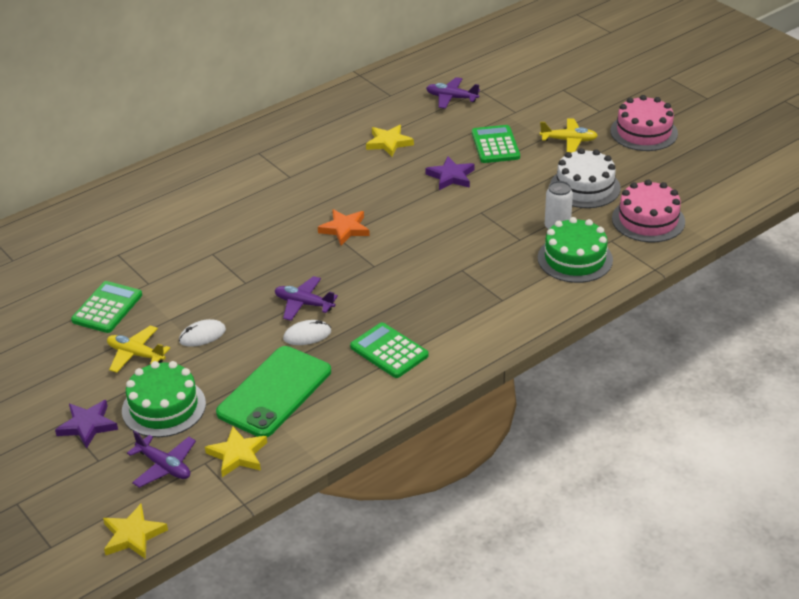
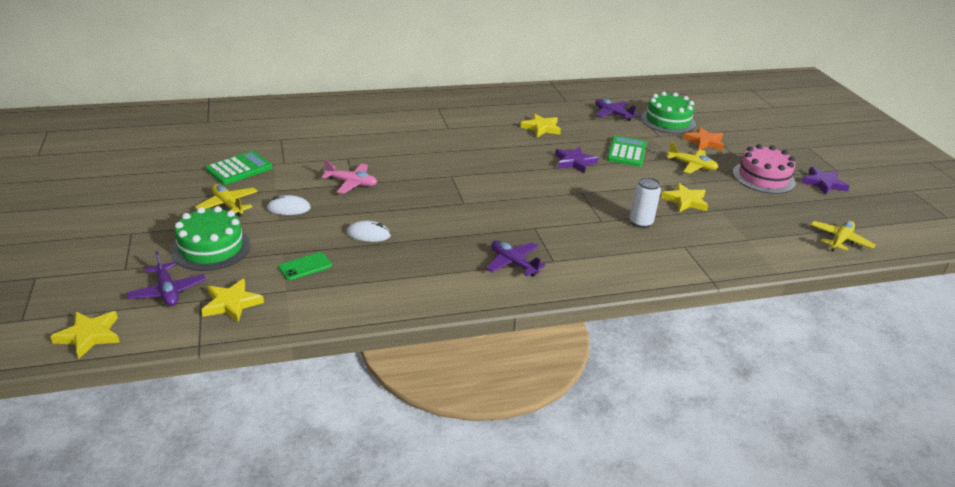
camera: 20 degrees right, 5 degrees down
purple star [55,400,118,449] -> purple star moved to [802,167,850,195]
green phone [216,346,331,437] -> green phone [278,252,332,280], size x0.44
purple plane [275,276,338,321] -> purple plane moved to [486,241,546,277]
orange star [318,209,370,246] -> orange star moved to [683,127,724,151]
green calculator [350,323,429,378] -> none
green cake [538,217,613,283] -> green cake moved to [641,92,696,134]
white cake [550,148,621,208] -> yellow star [661,183,708,212]
pink cake [612,180,685,242] -> none
none -> pink plane [322,160,377,194]
none -> yellow plane [811,220,876,252]

